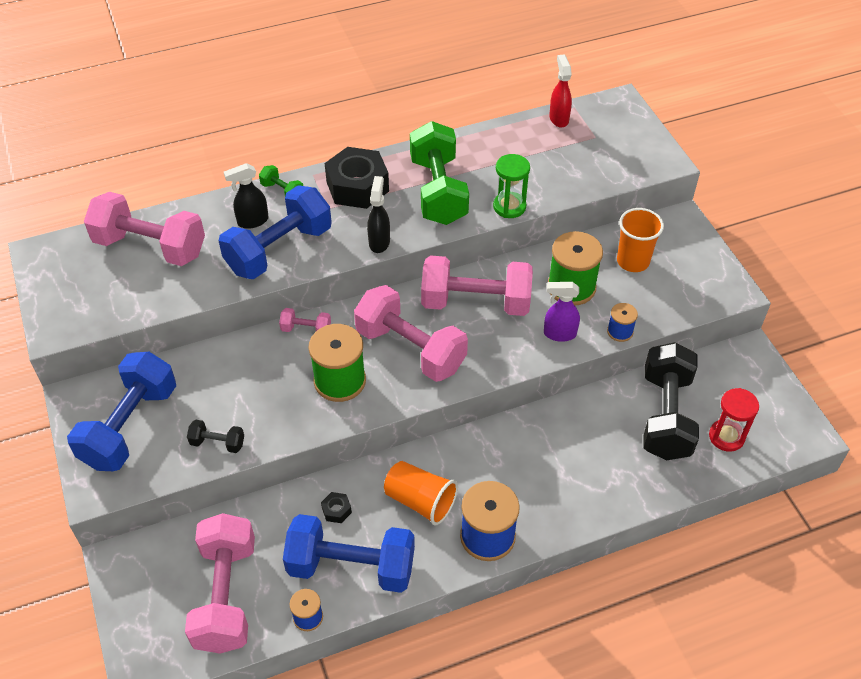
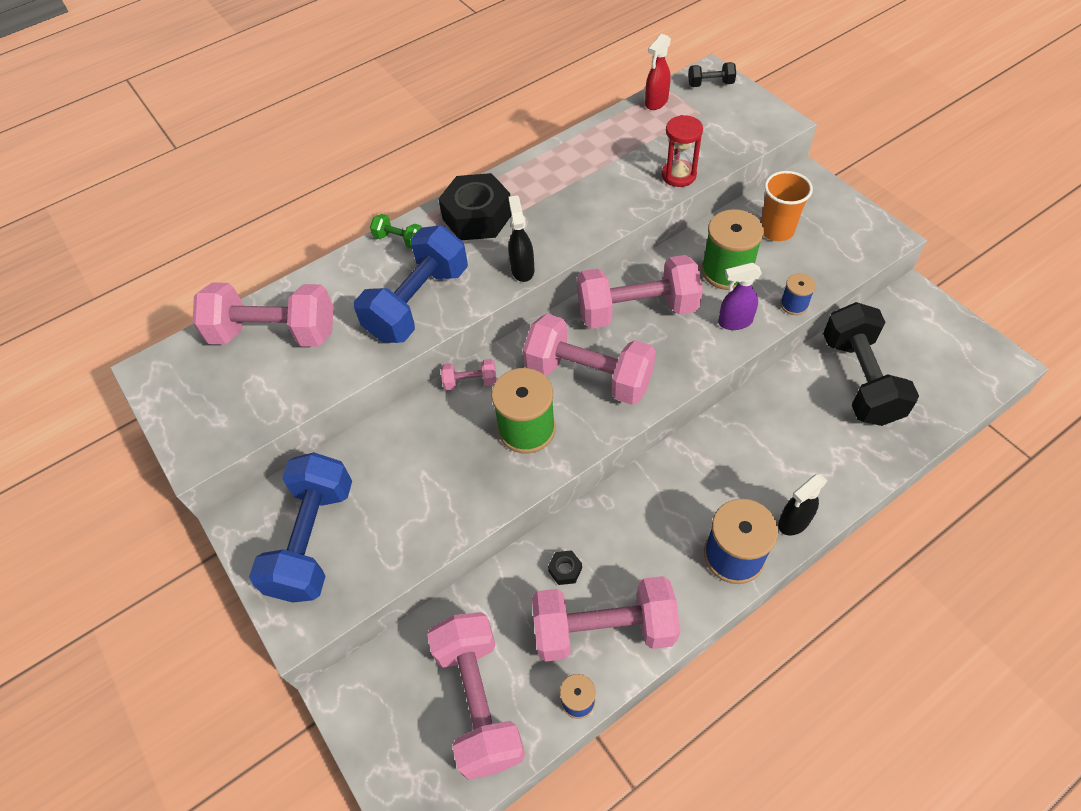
camera: 10 degrees left, 5 degrees up
black dumbbell [187,420,244,453] -> black dumbbell moved to [688,62,736,87]
black spray bottle [224,163,269,229] -> black spray bottle moved to [778,474,828,536]
blue dumbbell [283,514,415,593] -> pink dumbbell [532,576,680,662]
orange cup [384,461,458,525] -> none
green dumbbell [410,121,469,225] -> none
green hourglass [493,154,530,218] -> none
red spray bottle [549,54,572,128] -> red spray bottle turned 120 degrees counterclockwise [645,34,671,110]
red hourglass [709,388,759,452] -> red hourglass moved to [662,115,703,187]

